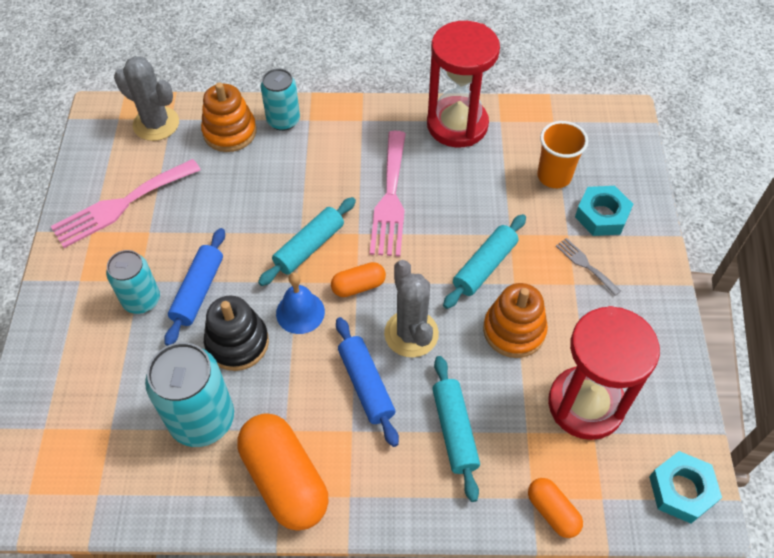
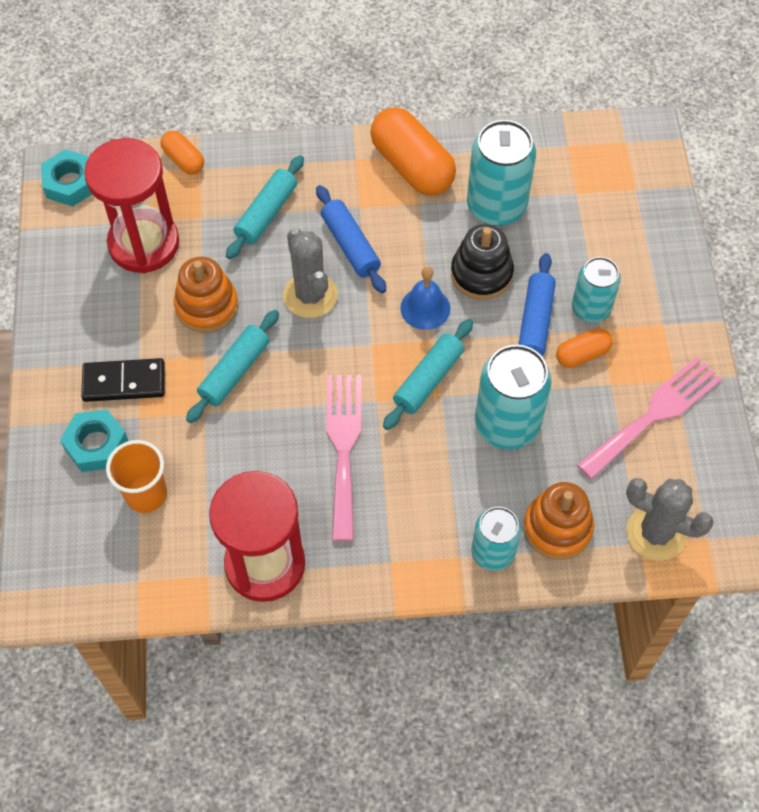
camera: 175 degrees right, 5 degrees up
orange capsule [331,262,386,297] -> orange capsule moved to [556,328,612,368]
turquoise rolling pin [432,356,480,502] -> turquoise rolling pin turned 45 degrees clockwise [226,155,304,259]
grey fork [556,238,621,296] -> black domino [81,358,165,402]
none -> turquoise can [475,345,552,450]

